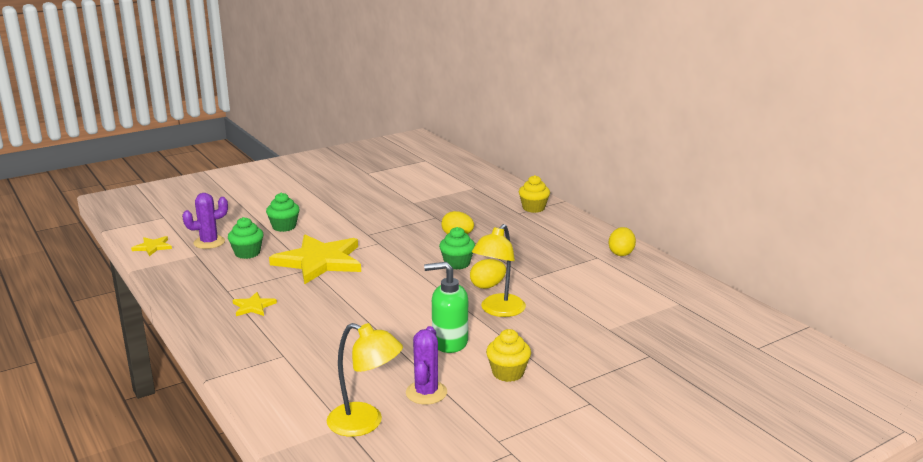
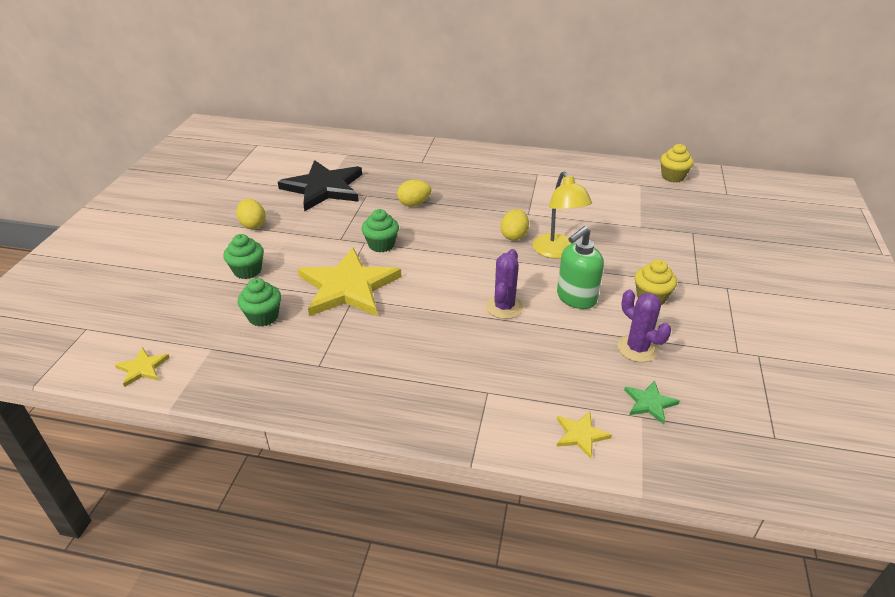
camera: 45 degrees left, 15 degrees up
purple cactus [182,193,228,249] -> purple cactus moved to [486,249,523,319]
yellow star [233,292,277,316] -> yellow star moved to [556,412,612,459]
yellow lamp [327,323,403,437] -> green star [624,381,680,424]
green cupcake [439,227,475,270] -> green cupcake moved to [362,209,399,252]
yellow cupcake [519,175,550,213] -> yellow cupcake moved to [660,144,694,182]
yellow egg [609,227,636,256] -> yellow egg moved to [236,199,266,229]
none -> black star [278,160,362,211]

